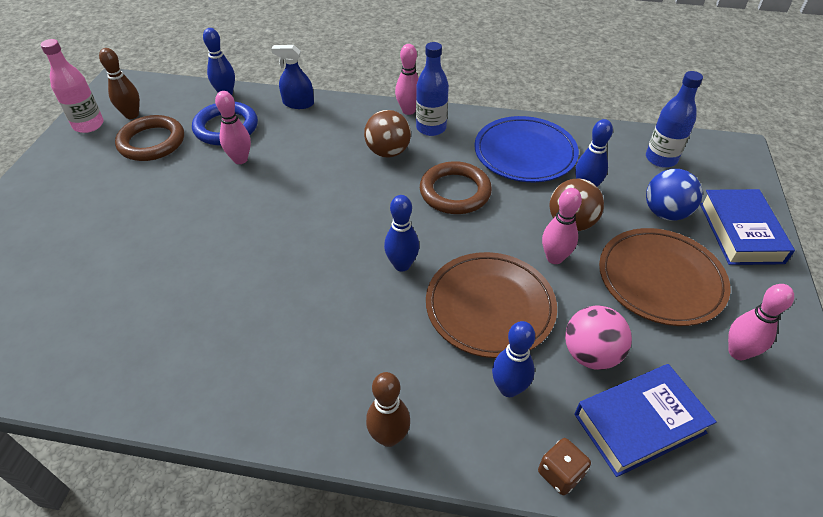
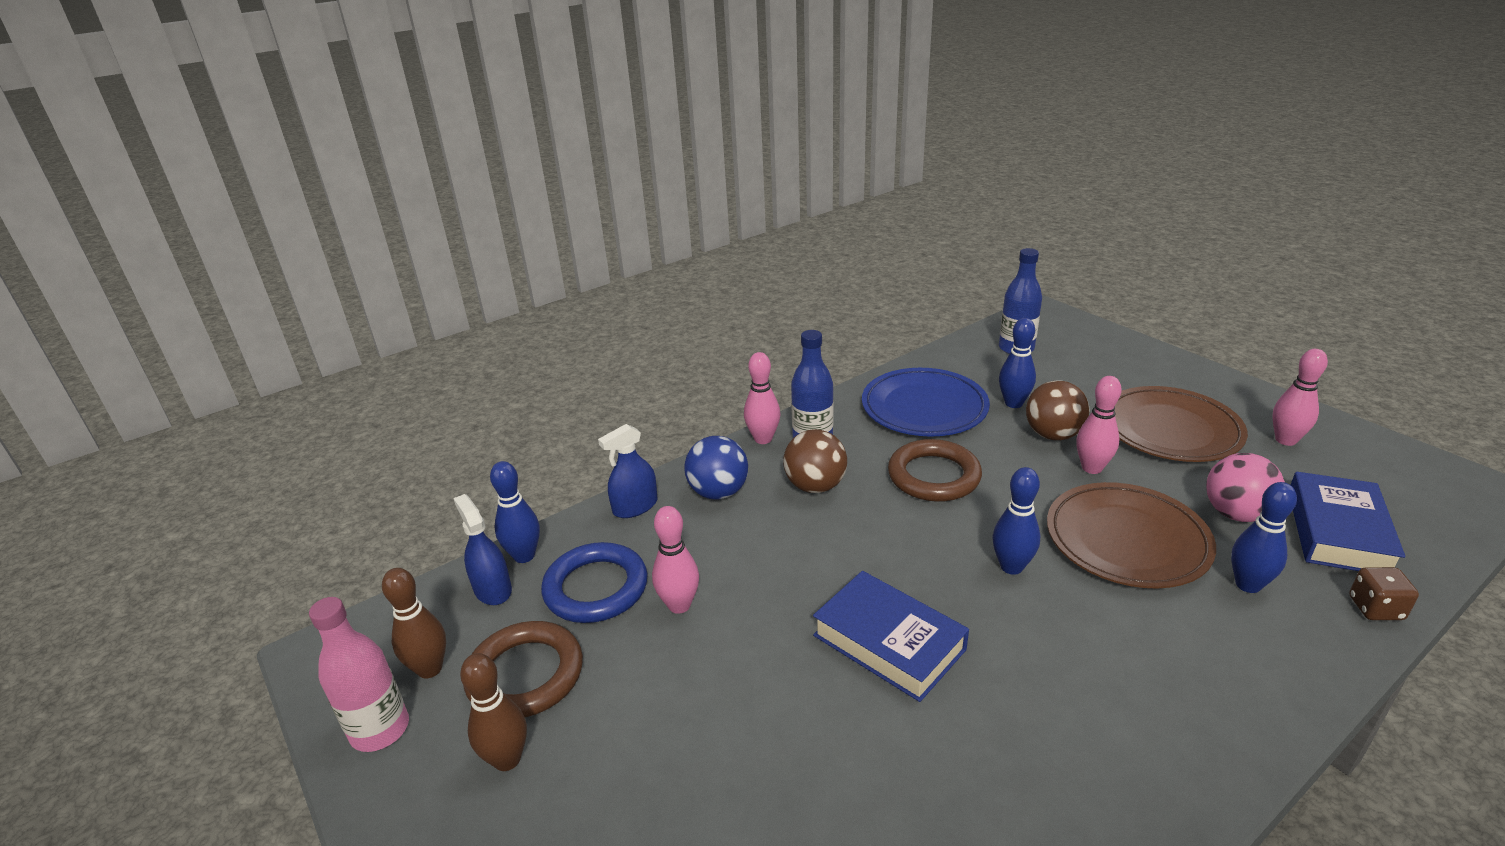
camera: 45 degrees left, 15 degrees down
brown bowling pin [366,372,410,447] -> brown bowling pin moved to [460,653,527,771]
blue ball [646,169,703,221] -> blue ball moved to [684,436,748,500]
blue book [700,189,795,265] -> blue book moved to [813,571,969,702]
none -> blue spray bottle [453,494,512,605]

